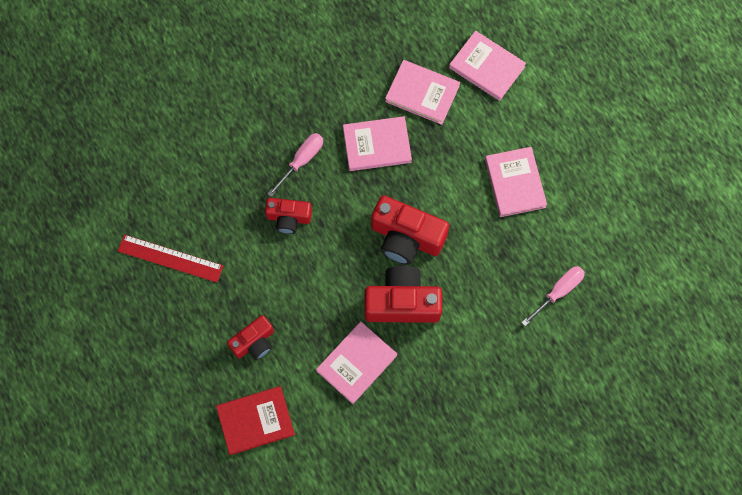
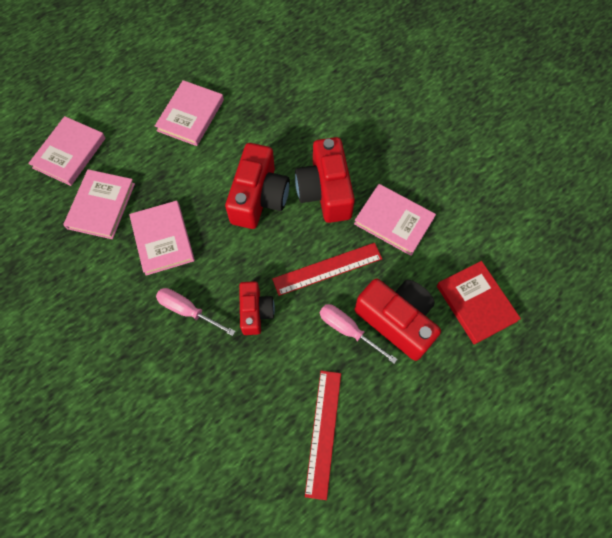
camera: 100 degrees left, 5 degrees down
red camera [227,315,274,360] -> red camera [355,279,441,361], size x1.66
pink book [485,147,547,217] -> pink book turned 45 degrees counterclockwise [155,80,224,146]
pink screwdriver [521,266,585,326] -> pink screwdriver moved to [320,304,398,364]
none -> red ruler [272,243,382,296]

